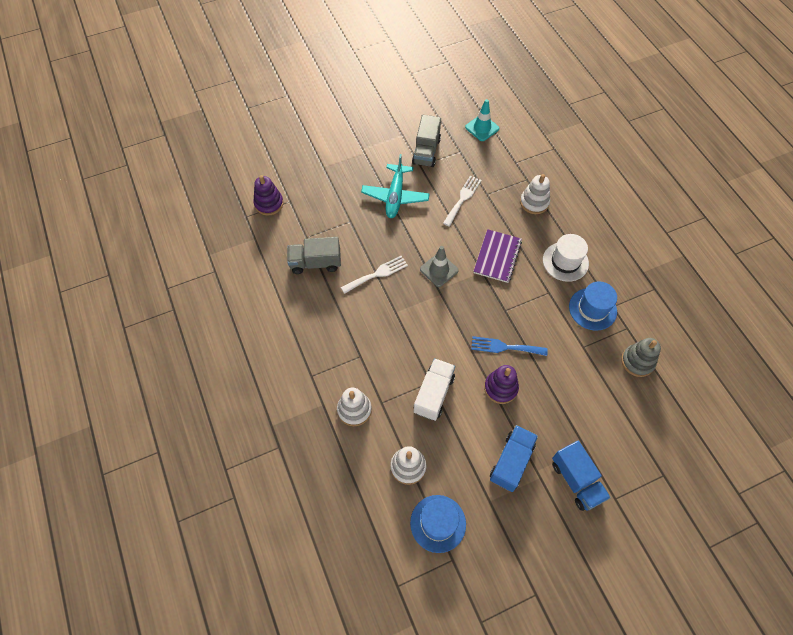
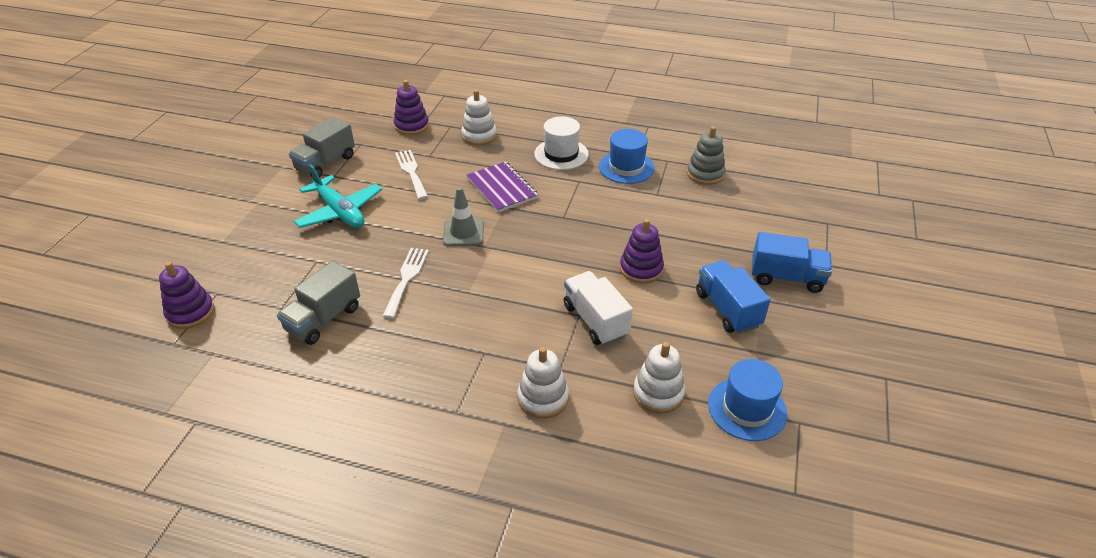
camera: 50 degrees left, 20 degrees down
grey truck [412,115,441,167] -> grey truck turned 75 degrees clockwise [289,117,355,178]
turquoise traffic cone [465,99,499,141] -> none
blue fork [471,336,548,356] -> none
none -> purple stacking toy [394,80,429,135]

